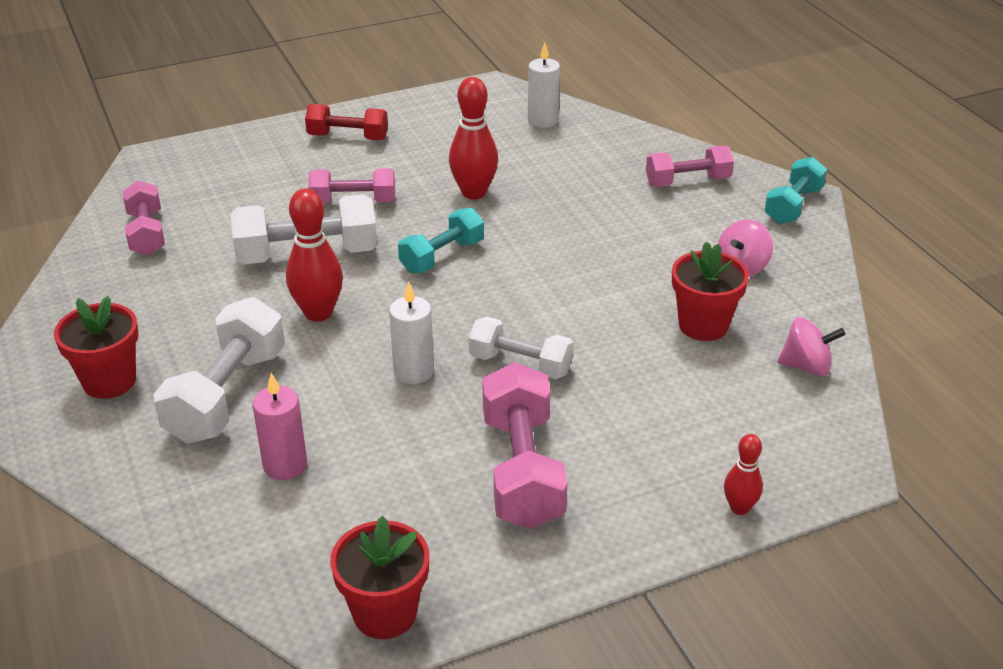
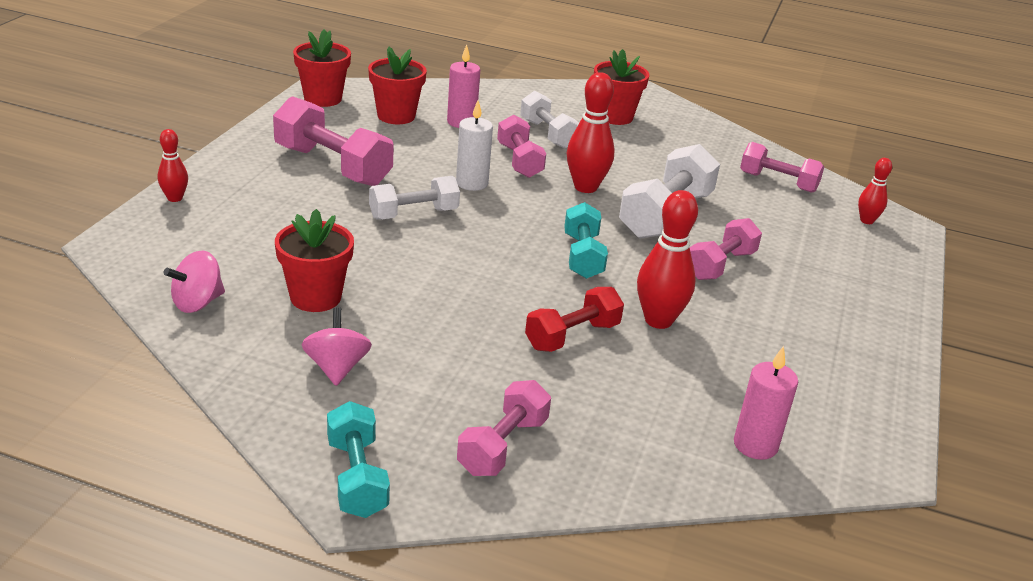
camera: 130 degrees right, 5 degrees down
white dumbbell [153,297,285,444] -> white dumbbell [520,91,579,149], size x0.64
red dumbbell [305,104,388,140] -> red dumbbell moved to [525,287,624,352]
white candle [528,43,560,128] -> pink candle [734,346,798,460]
none -> red flower pot [368,47,427,124]
none -> pink dumbbell [497,115,546,178]
none -> red bowling pin [858,158,892,224]

